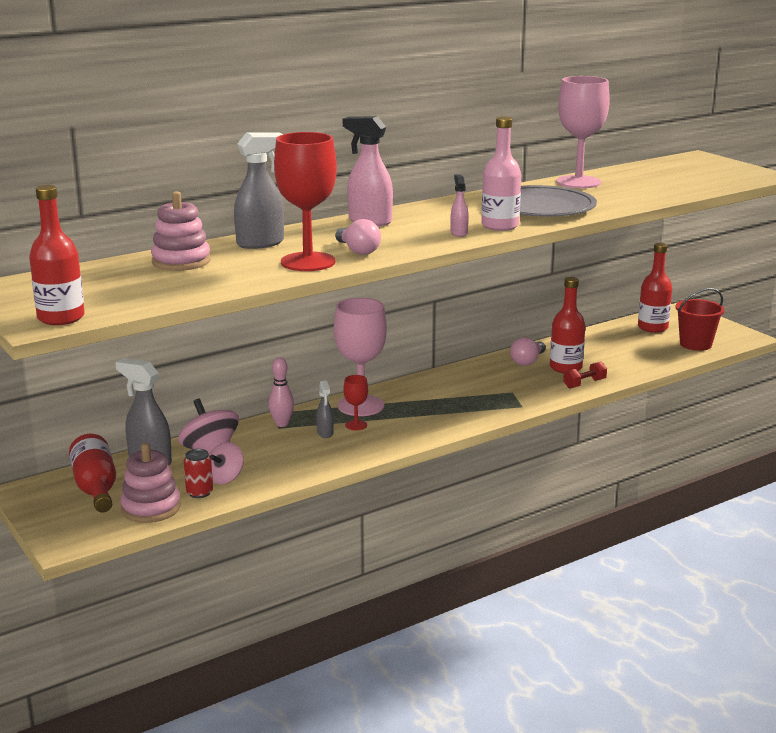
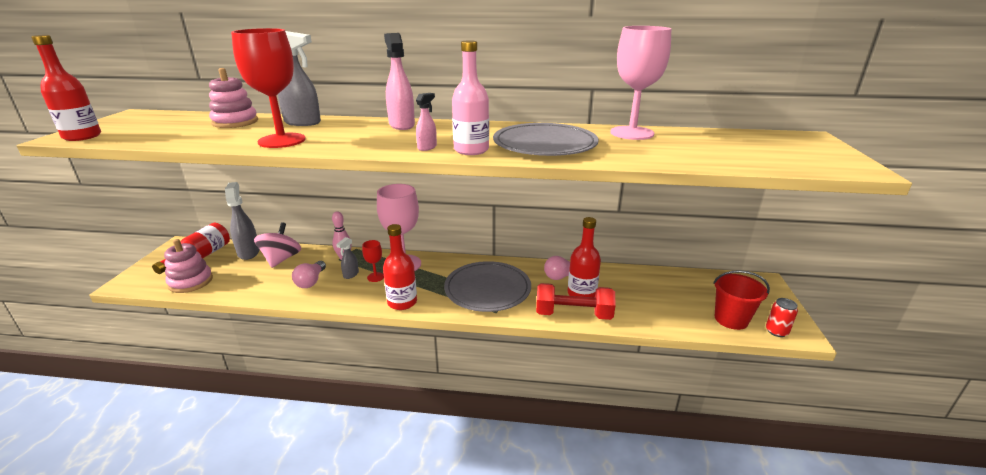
camera: 40 degrees right, 5 degrees up
red can [184,449,213,498] -> red can moved to [766,298,798,337]
pink spinning top [209,442,244,484] -> none
pink light bulb [335,219,381,255] -> pink light bulb moved to [292,261,326,288]
red dumbbell [563,361,607,389] -> red dumbbell [536,283,616,320], size x1.86
red bottle [638,243,672,333] -> red bottle moved to [383,224,417,310]
none -> grey plate [444,261,531,312]

